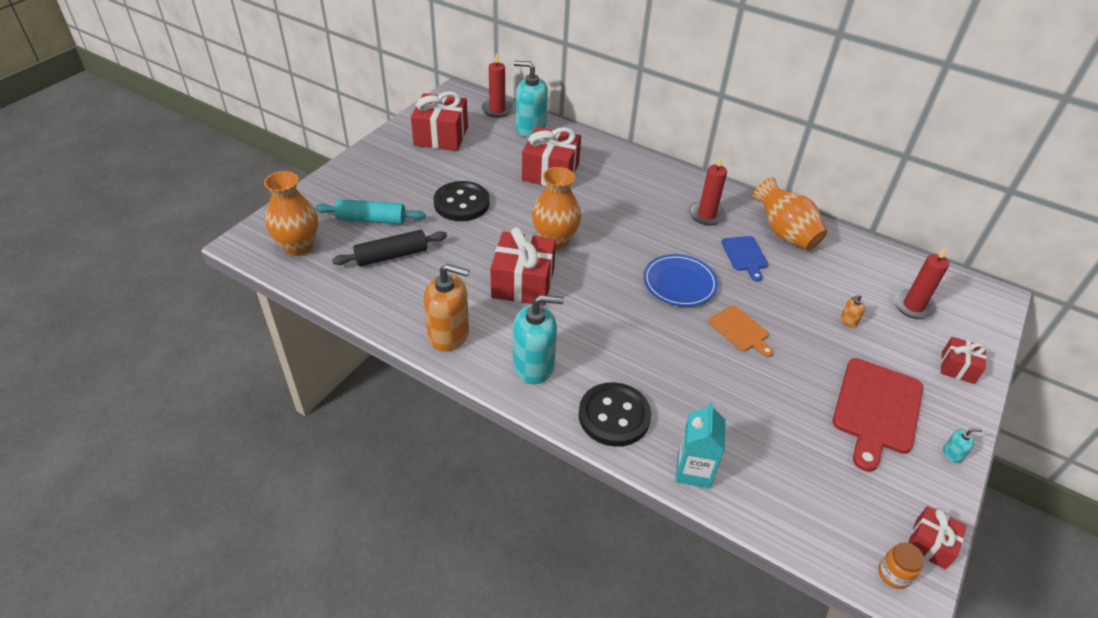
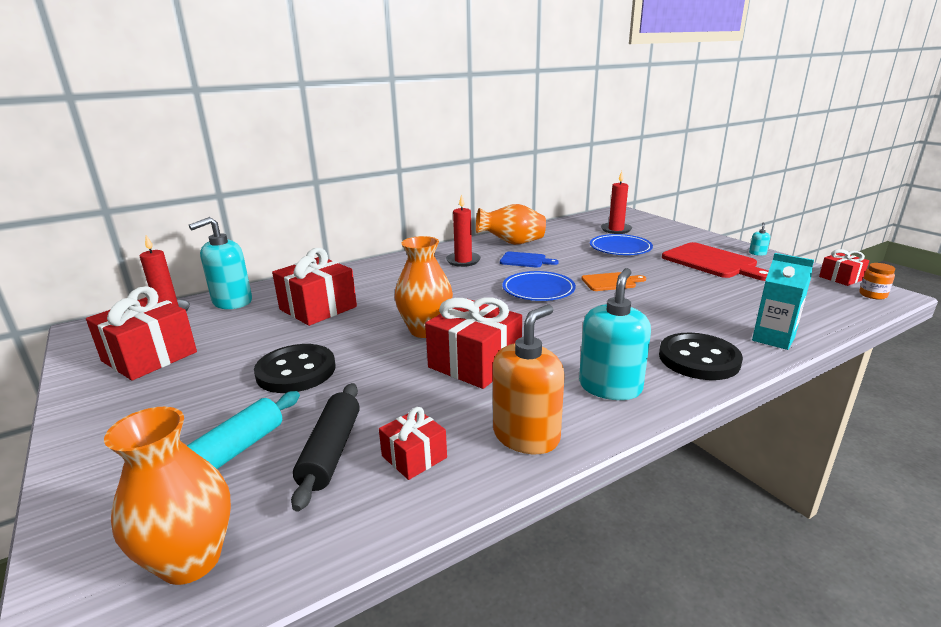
camera: 60 degrees left, 20 degrees down
orange soap dispenser [841,295,865,328] -> blue plate [590,234,653,255]
red gift [941,337,986,384] -> red gift moved to [379,407,447,480]

